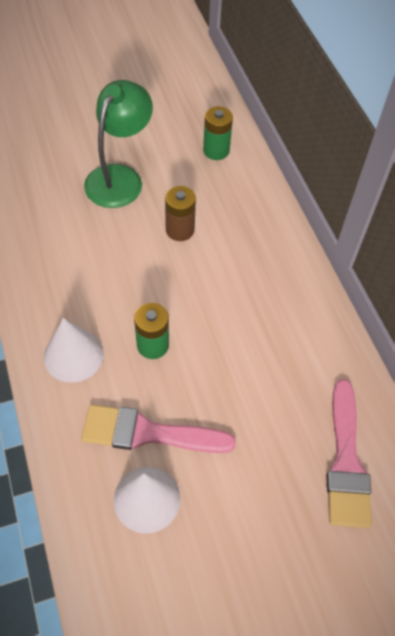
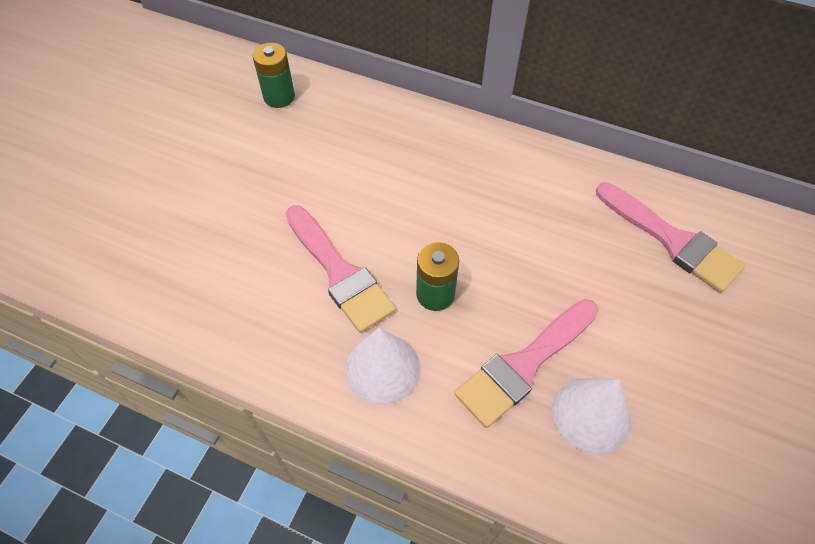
camera: 45 degrees left, 0 degrees up
green lamp [84,80,153,208] -> none
brown battery [165,186,196,241] -> none
none -> pink brush [286,205,396,333]

